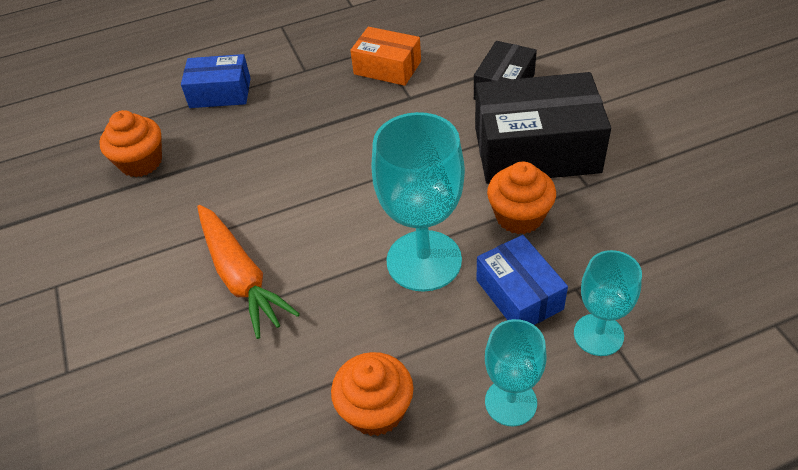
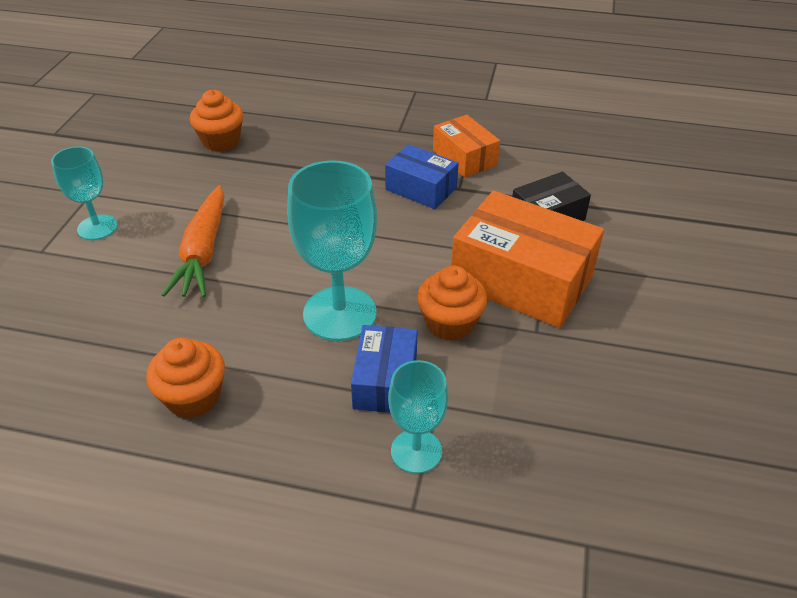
camera: 30 degrees right, 5 degrees down
blue box [181,54,251,108] -> blue box moved to [385,144,459,209]
black box [475,72,611,184] -> orange box [451,191,604,328]
turquoise goblet [485,319,547,426] -> turquoise goblet moved to [51,146,118,240]

